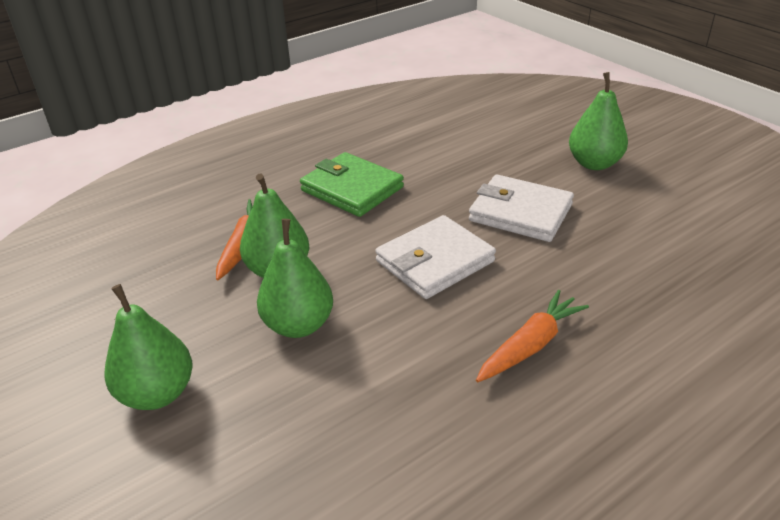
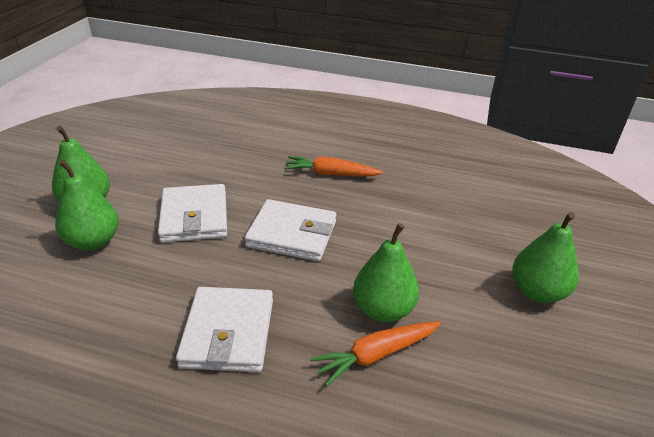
camera: 130 degrees left, 0 degrees up
green pear [257,219,333,338] -> green pear moved to [55,159,119,251]
green wallet [300,152,404,217] -> white wallet [176,287,273,372]

